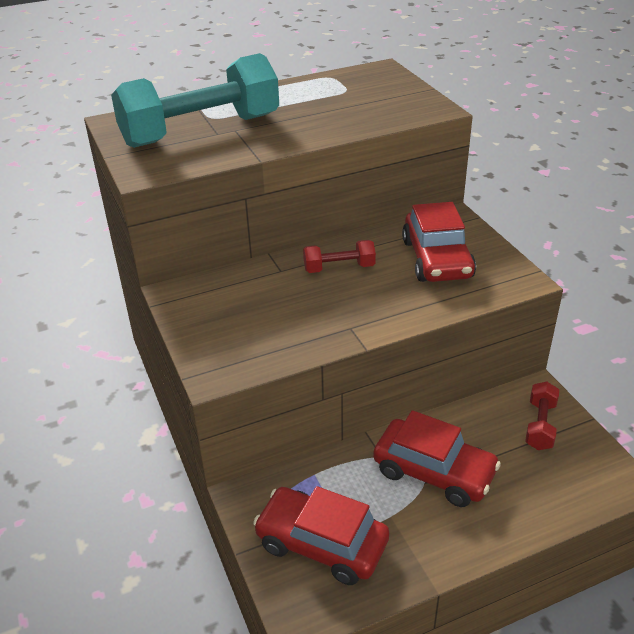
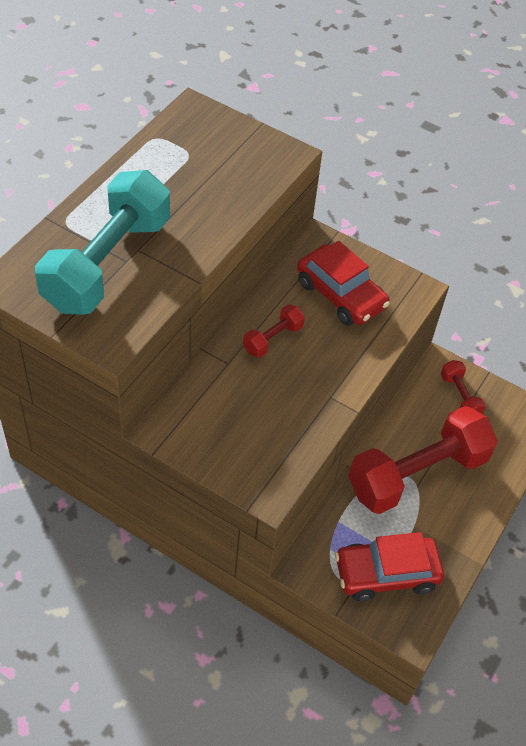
camera: 40 degrees left, 15 degrees up
red car [373,410,501,507] -> red dumbbell [348,406,498,514]

